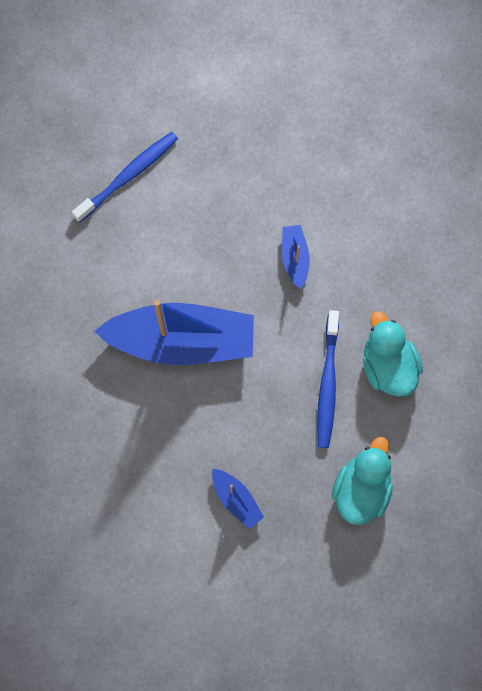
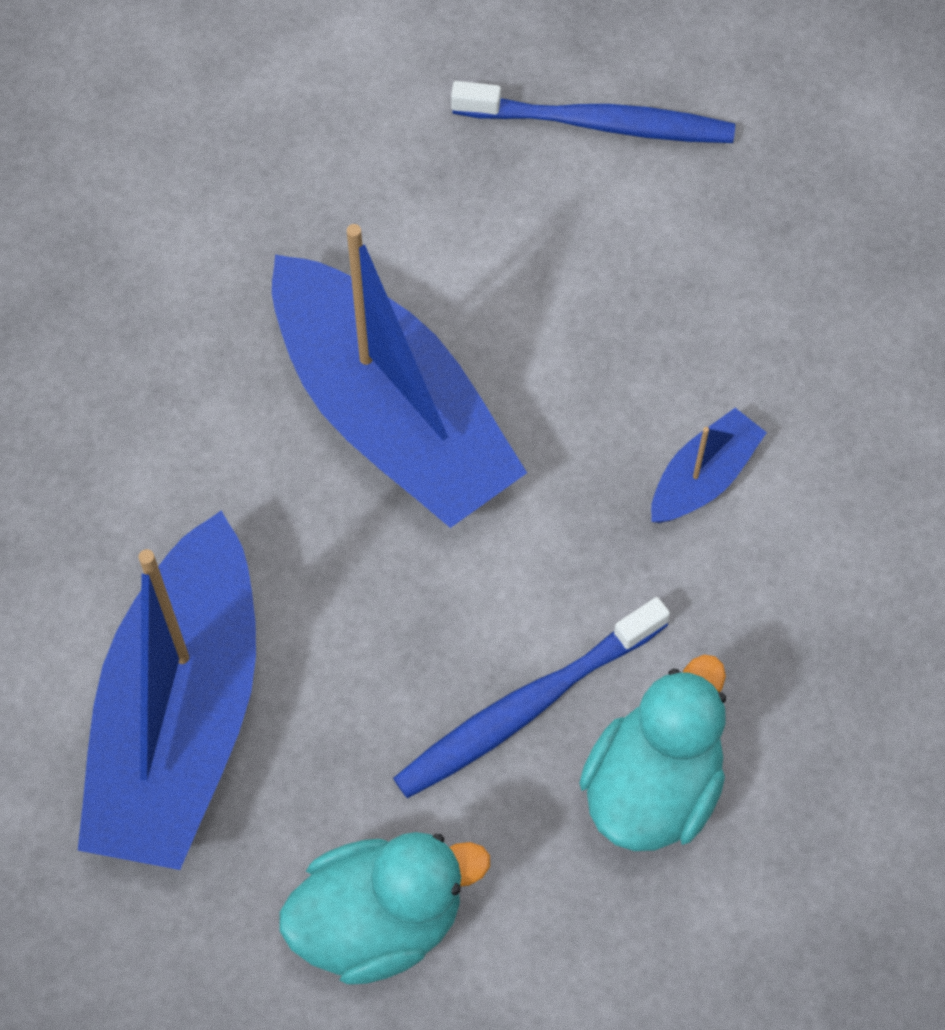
camera: 50 degrees right, 10 degrees down
blue boat [212,469,264,529] -> blue boat [78,511,256,870], size x2.30

